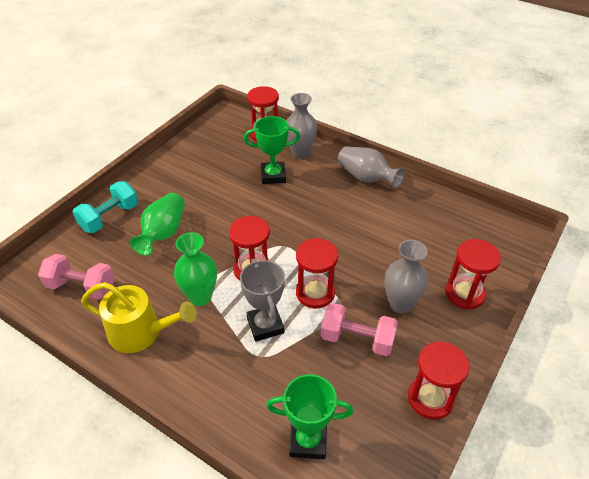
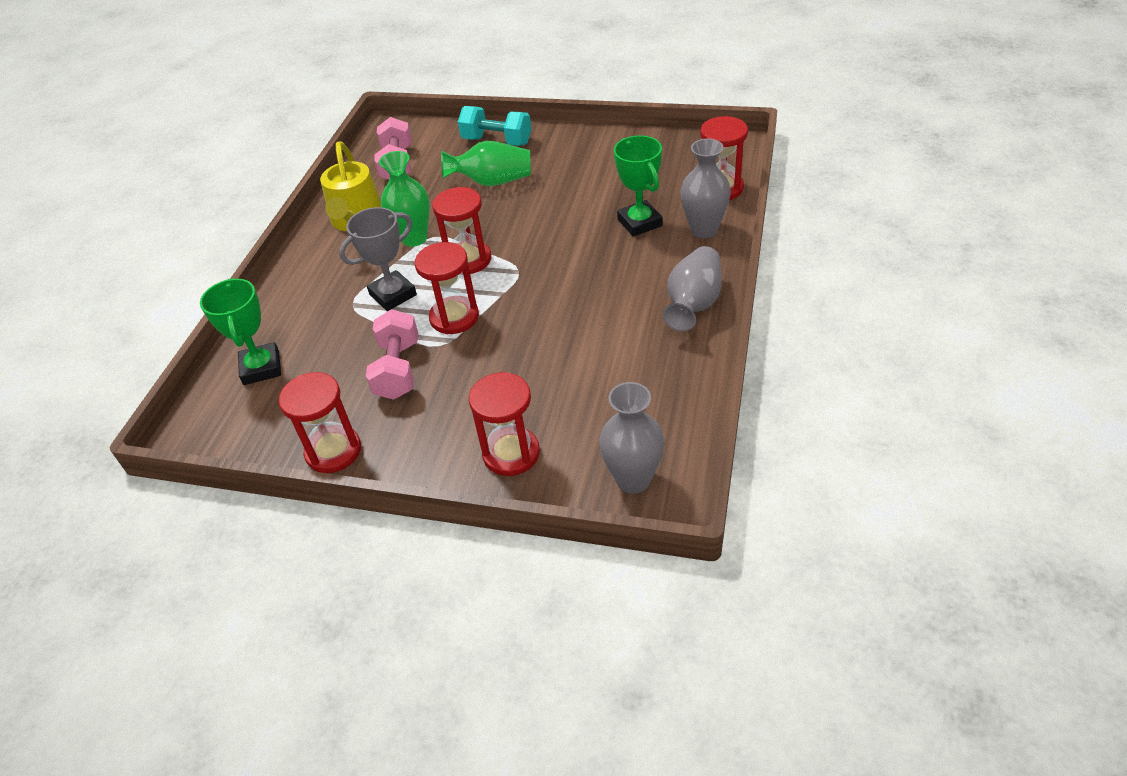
camera: 75 degrees right, 0 degrees up
grey vase [385,240,428,314] -> grey vase moved to [599,382,665,493]

